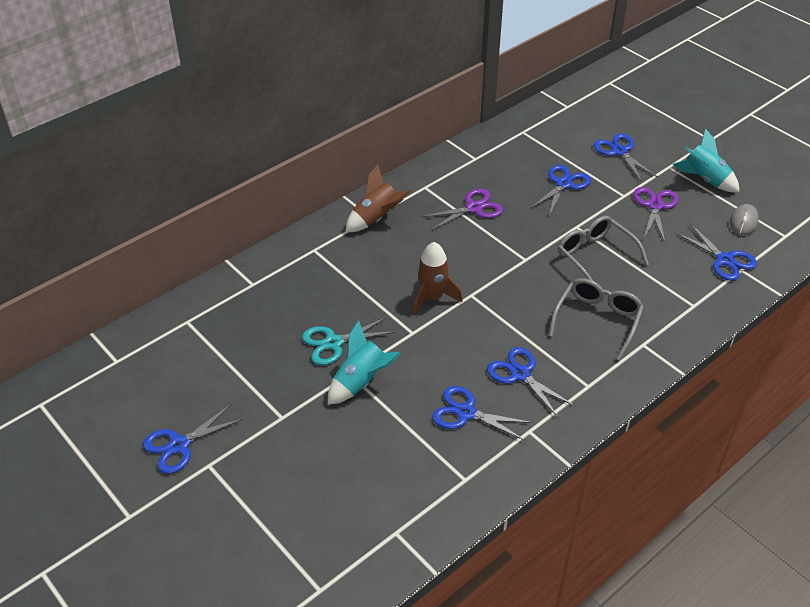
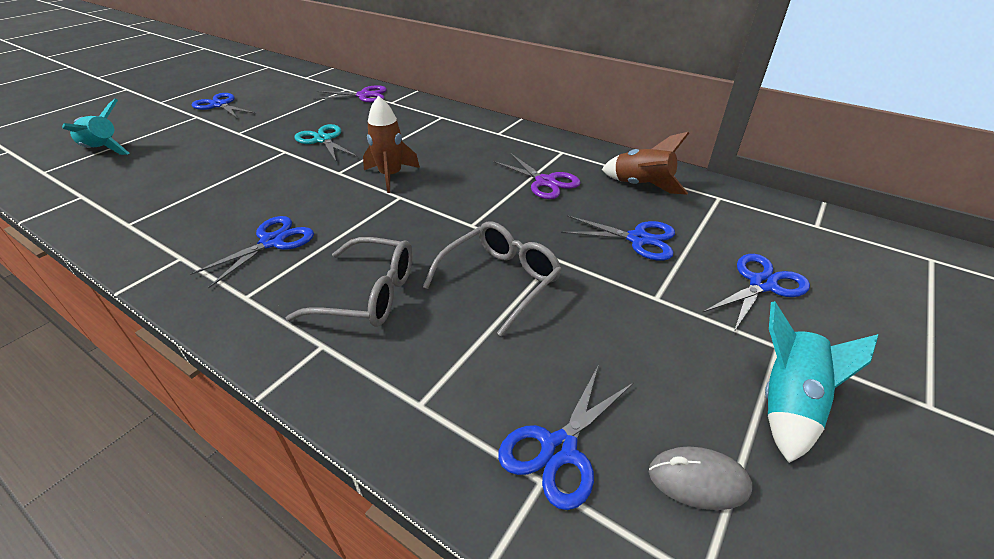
camera: 75 degrees right, 5 degrees down
turquoise rocket [328,320,401,405] -> turquoise rocket moved to [62,99,129,155]
brown rocket [346,164,410,232] -> brown rocket moved to [602,132,689,195]
blue scissors [432,386,534,441] -> none
purple scissors [633,187,679,242] -> purple scissors moved to [313,85,387,103]

